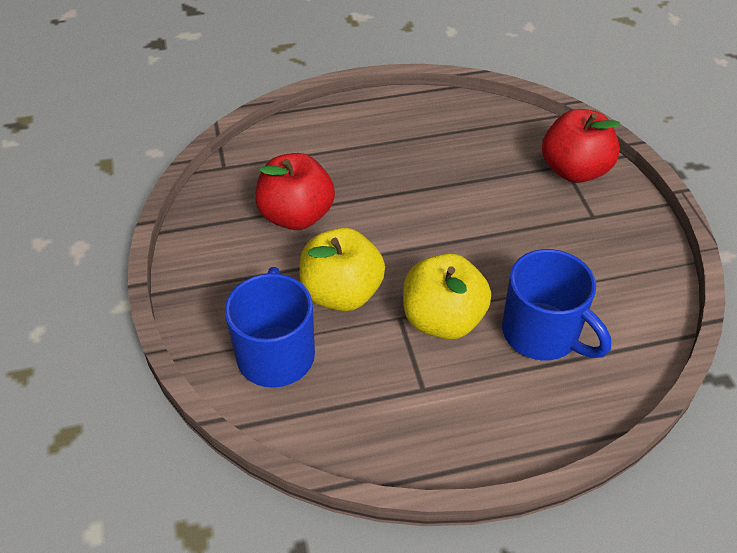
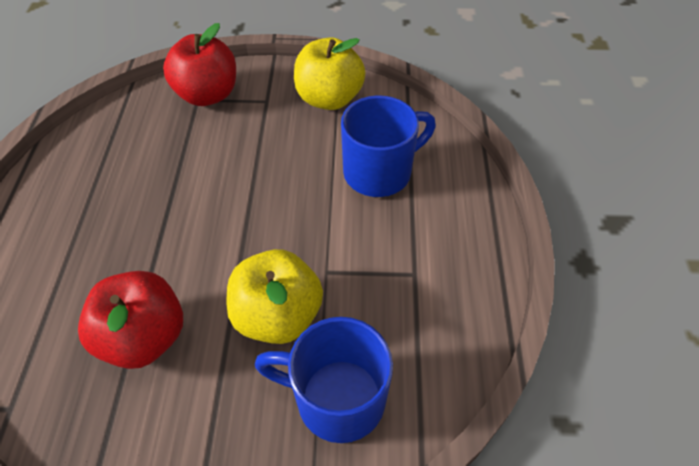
camera: 75 degrees left, 5 degrees up
yellow apple [403,253,491,340] -> yellow apple moved to [294,37,366,110]

